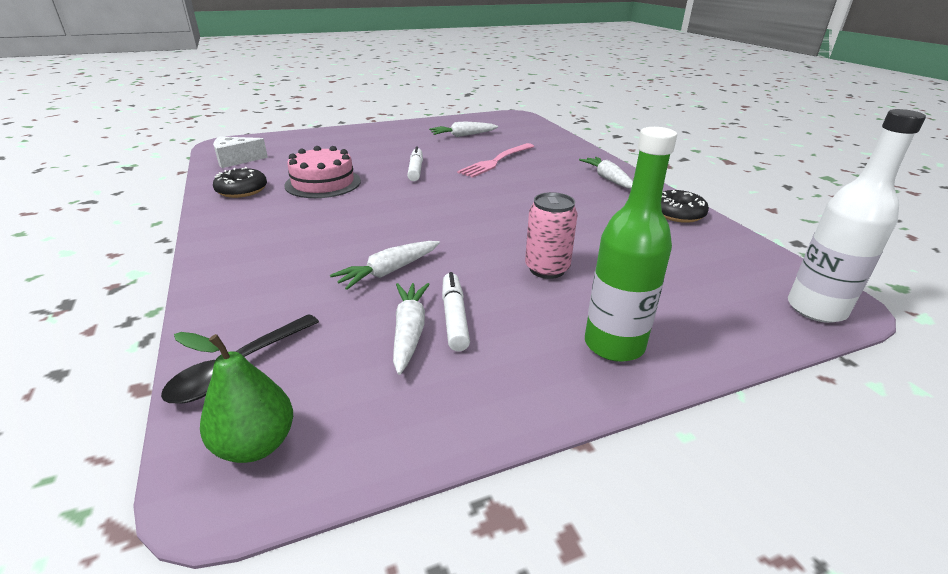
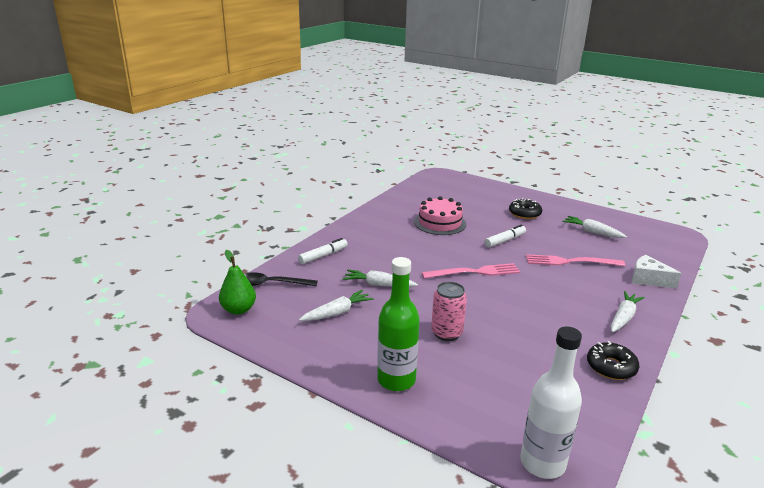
camera: 55 degrees right, 5 degrees down
white cheese [213,136,268,168] -> white cheese moved to [632,255,682,289]
black donut [213,167,267,198] -> black donut moved to [509,198,542,219]
white marker [442,272,470,352] -> white marker moved to [298,238,348,264]
none -> pink fork [422,263,520,279]

